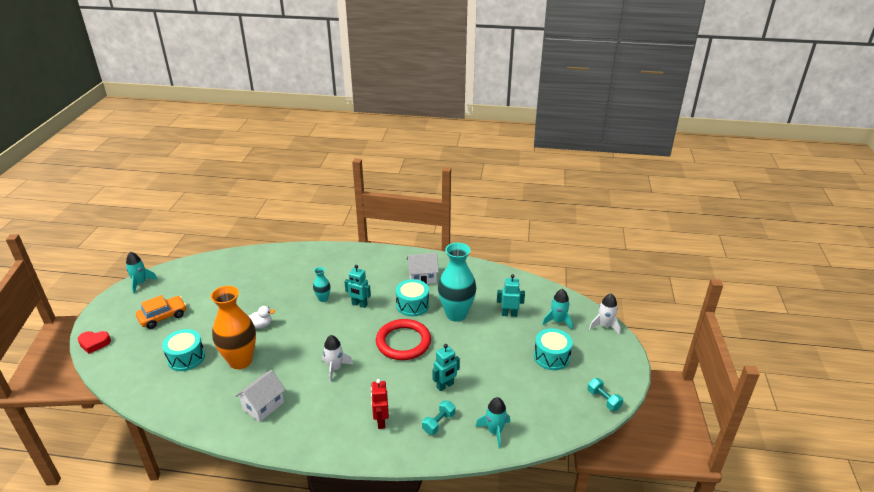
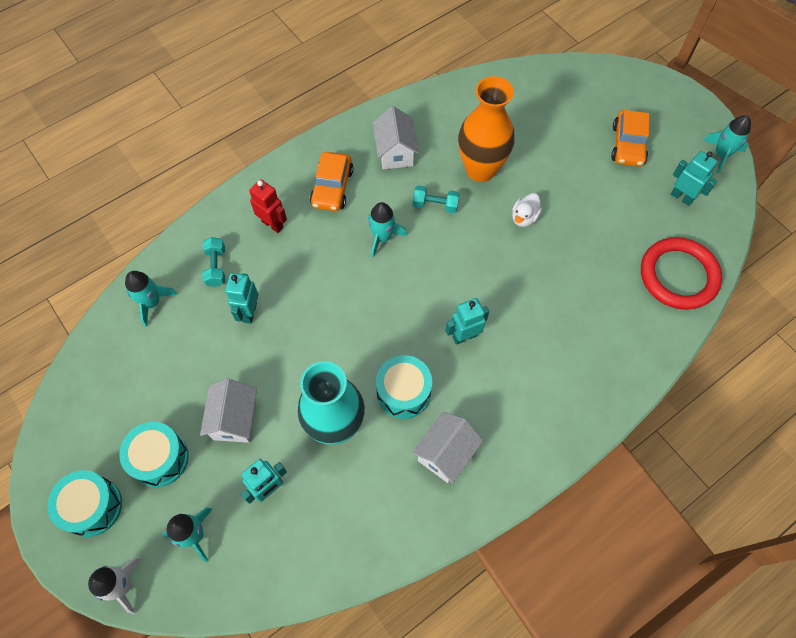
camera: 135 degrees right, 30 degrees up
red heart [78,331,111,354] -> none
turquoise drum [162,329,205,371] -> turquoise drum moved to [47,470,122,537]
turquoise vase [313,267,330,302] -> none
white rocket [322,335,353,382] -> turquoise rocket [368,202,407,258]
red ring [376,319,431,360] -> red ring moved to [641,237,722,310]
turquoise dumbbell [587,378,623,411] -> turquoise dumbbell moved to [413,185,460,213]
none -> white house [200,378,257,443]
none -> orange car [310,152,354,211]
none -> turquoise robot [671,151,718,206]

